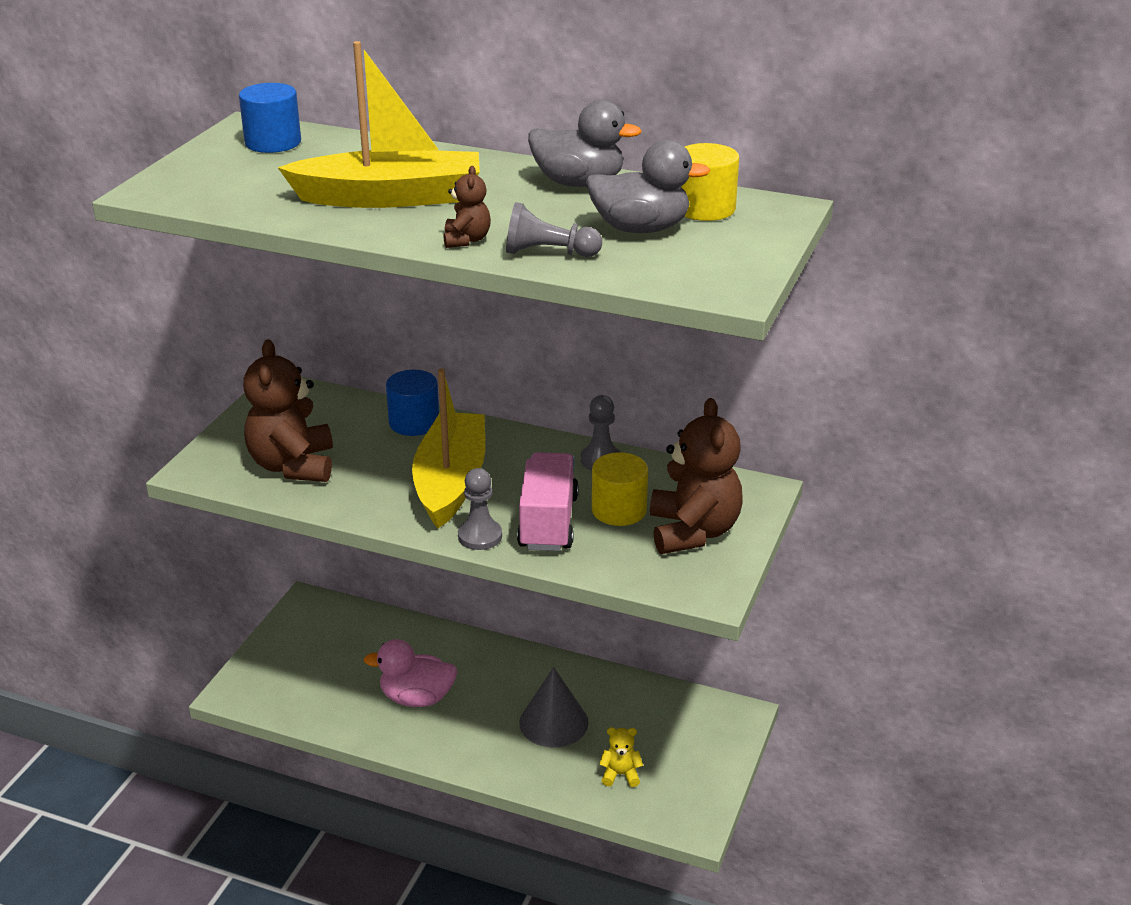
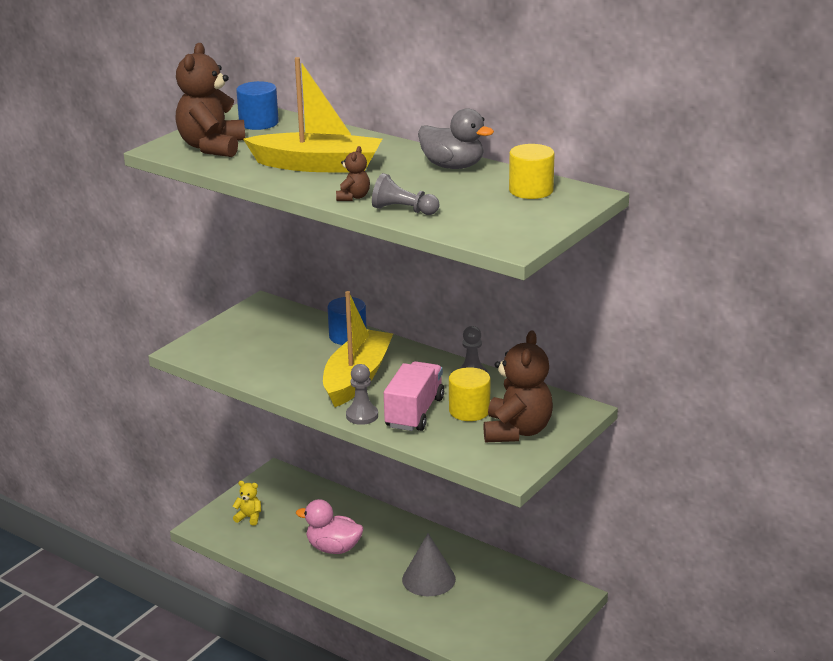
camera: 15 degrees right, 5 degrees down
brown teddy bear [243,339,333,482] -> brown teddy bear moved to [176,43,245,157]
grey duck [586,140,711,233] -> none
yellow teddy bear [599,727,643,787] -> yellow teddy bear moved to [233,481,261,525]

